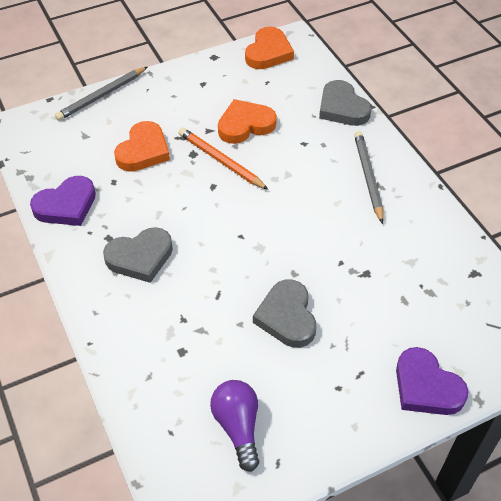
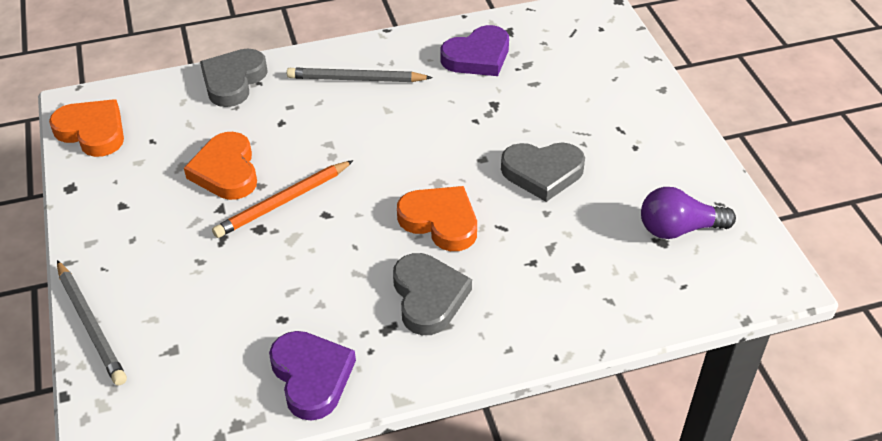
camera: 80 degrees left, 5 degrees down
orange heart [114,121,170,172] -> orange heart moved to [397,186,477,251]
grey heart [319,80,371,126] -> grey heart turned 135 degrees clockwise [200,49,268,107]
purple heart [396,347,468,415] -> purple heart moved to [441,25,509,76]

